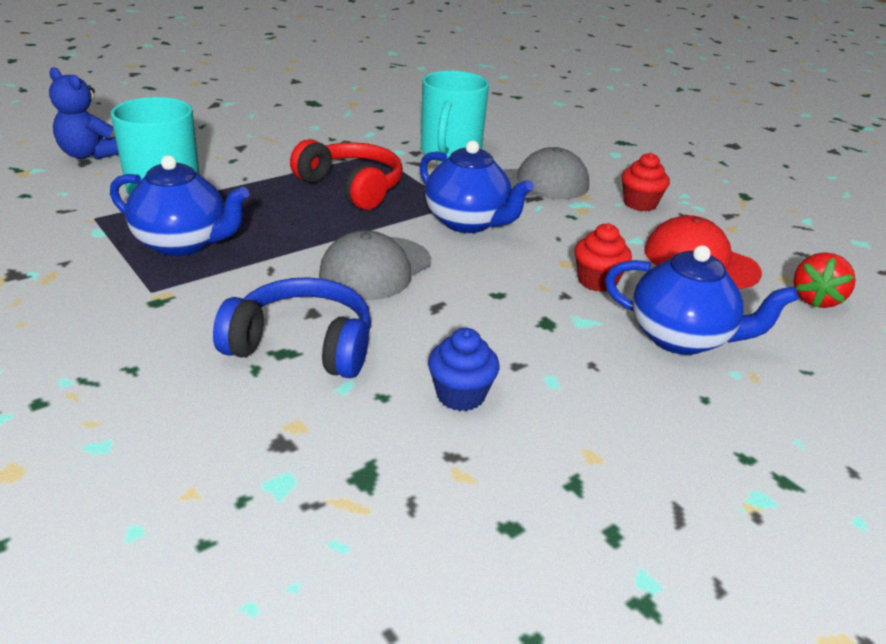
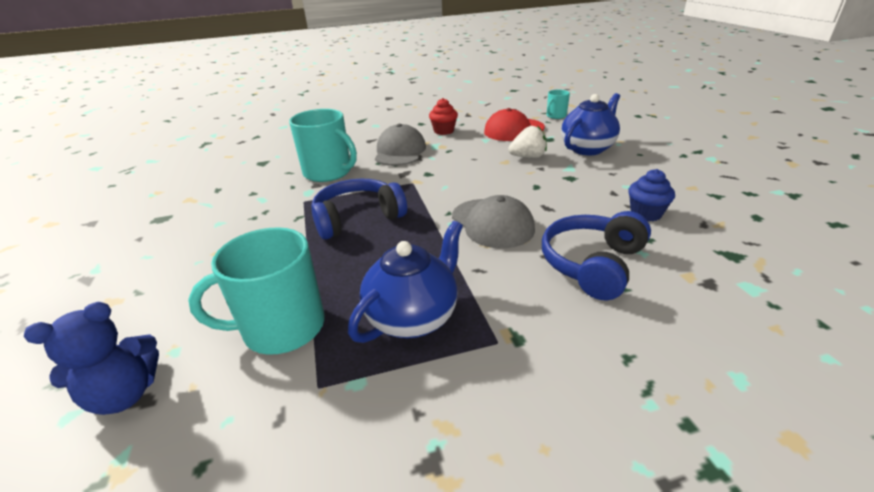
camera: 65 degrees left, 0 degrees up
red headphones [290,139,403,210] -> blue headphones [311,179,407,240]
blue teapot [419,140,534,233] -> none
red cupcake [574,223,632,292] -> white strawberry [508,126,547,158]
red strawberry [794,252,856,308] -> turquoise mug [547,90,570,119]

